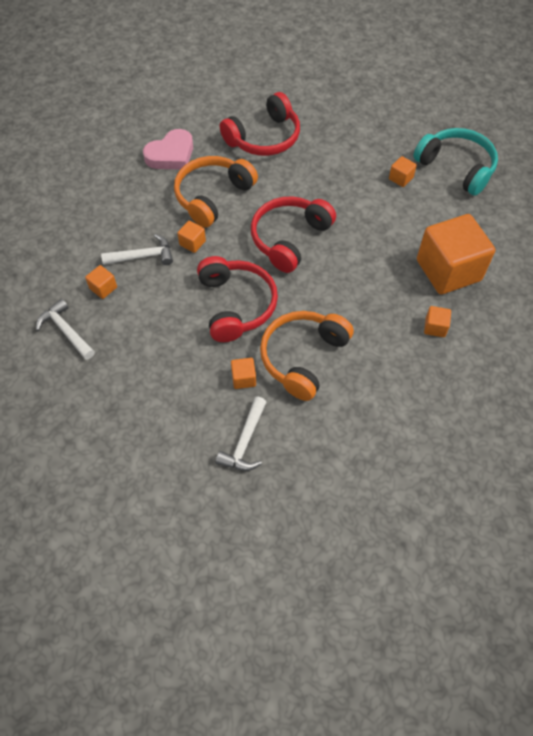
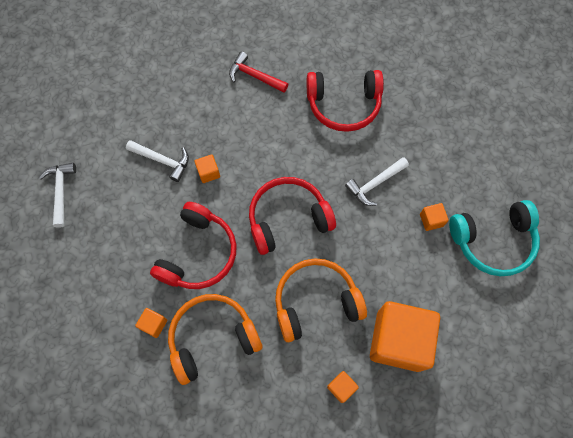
camera: 35 degrees right, 10 degrees up
orange cube [85,265,117,299] -> none
pink heart [143,129,193,169] -> red hammer [229,51,288,93]
orange headphones [174,156,258,228] -> orange headphones moved to [275,258,367,342]
white hammer [216,397,266,471] -> white hammer moved to [345,157,409,206]
turquoise headphones [413,128,498,196] -> turquoise headphones turned 90 degrees clockwise [449,200,540,276]

